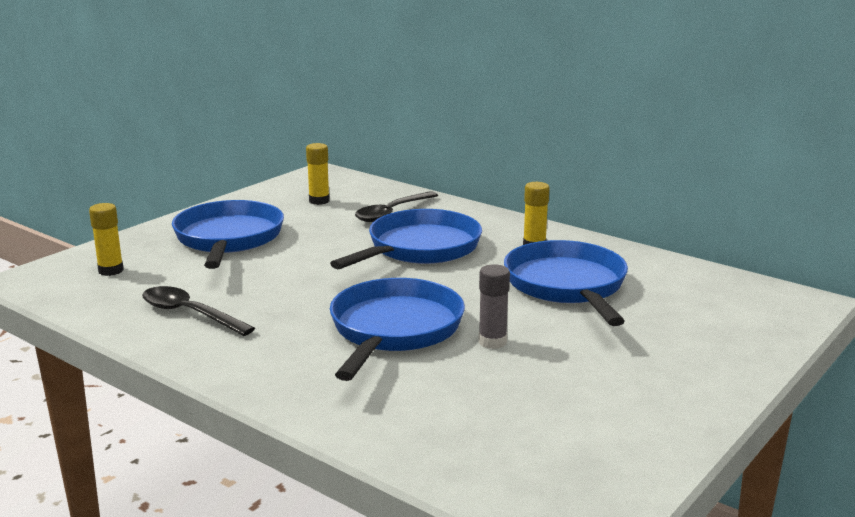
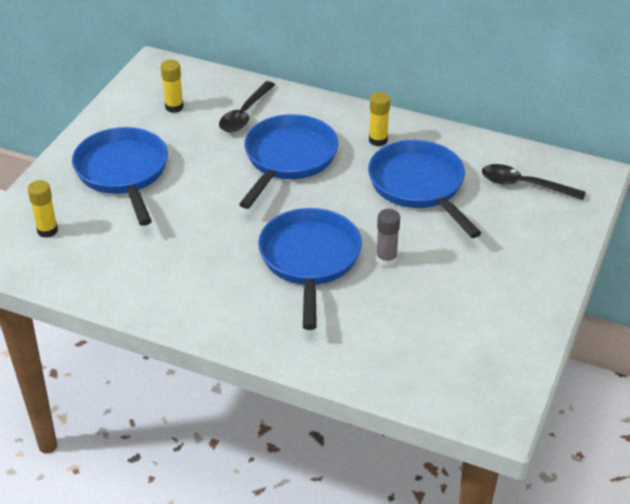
camera: 15 degrees left, 20 degrees up
black spoon [142,286,255,336] -> black spoon moved to [482,164,586,200]

